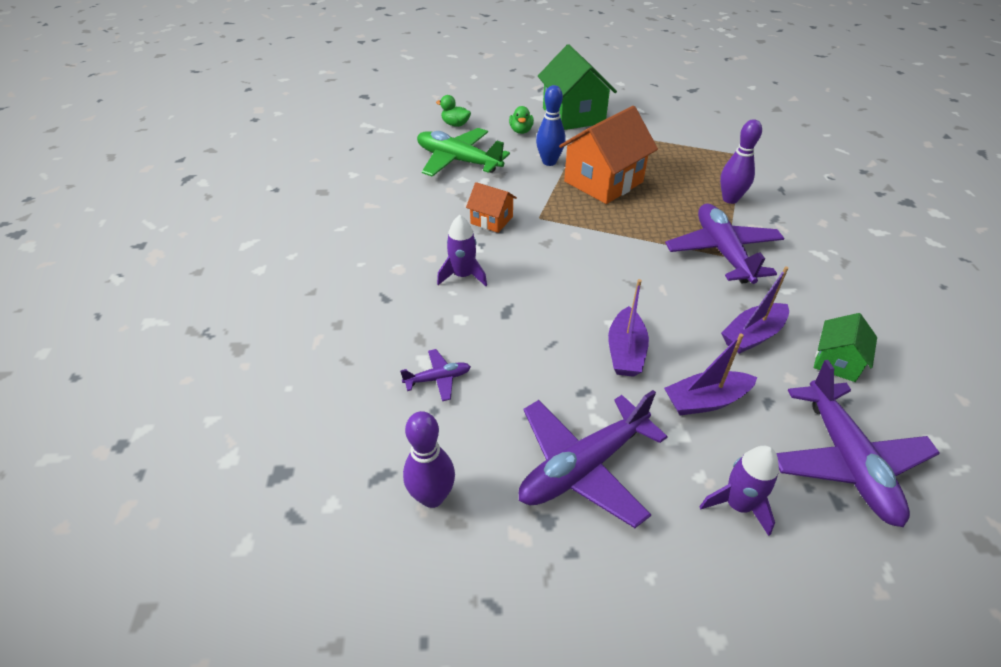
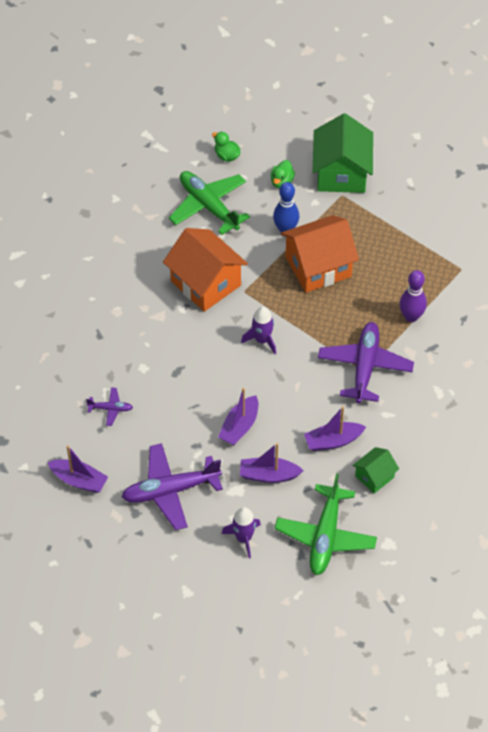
camera: 20 degrees right, 10 degrees up
purple bowling pin [403,411,455,508] -> purple boat [48,445,108,493]
purple rocket [437,215,487,286] -> purple rocket moved to [241,307,276,354]
orange house [466,182,517,233] -> orange house [163,228,248,312], size x1.94
purple plane [776,360,940,527] -> green plane [275,473,377,575]

